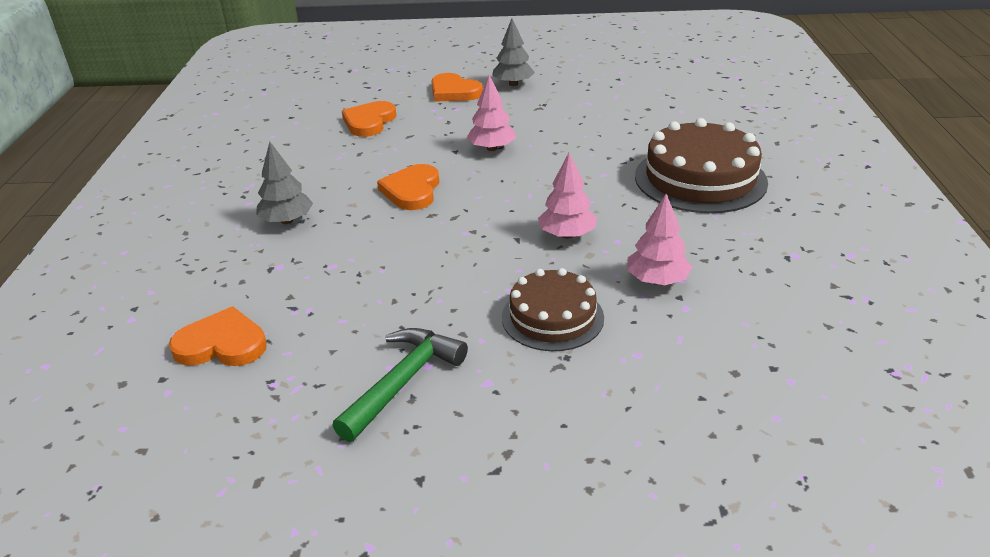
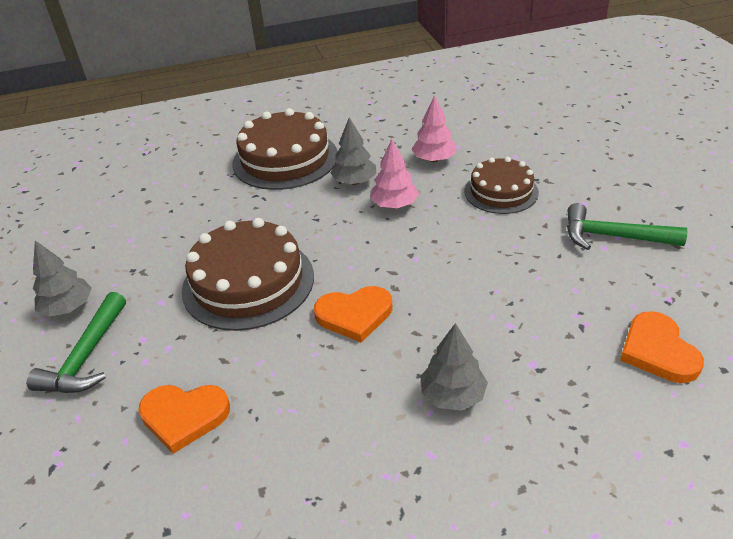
camera: 105 degrees left, 5 degrees up
orange heart [431,73,483,102] -> green hammer [26,292,126,393]
pink tree [467,75,516,151] -> brown cake [182,218,314,331]
none -> grey tree [330,118,376,185]

